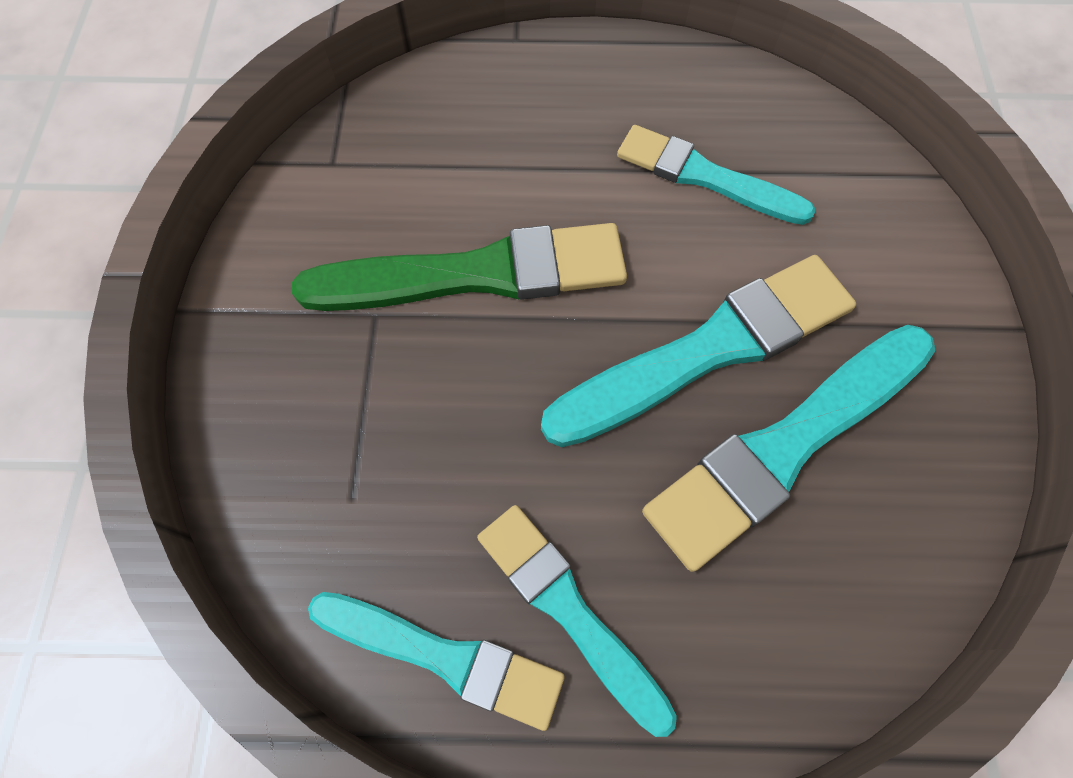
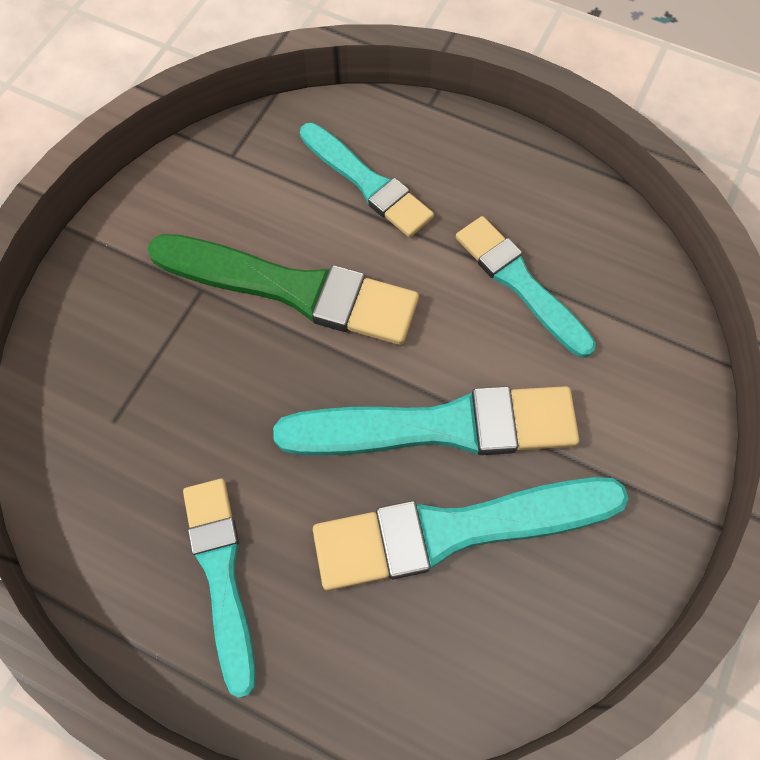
camera: 25 degrees right, 0 degrees up
turquoise brush [308,592,565,731] -> turquoise brush moved to [300,123,434,237]

